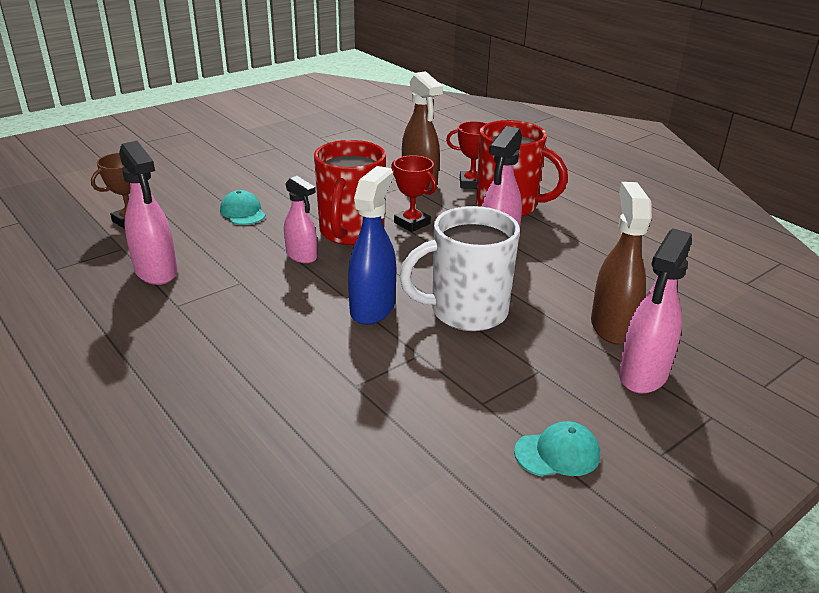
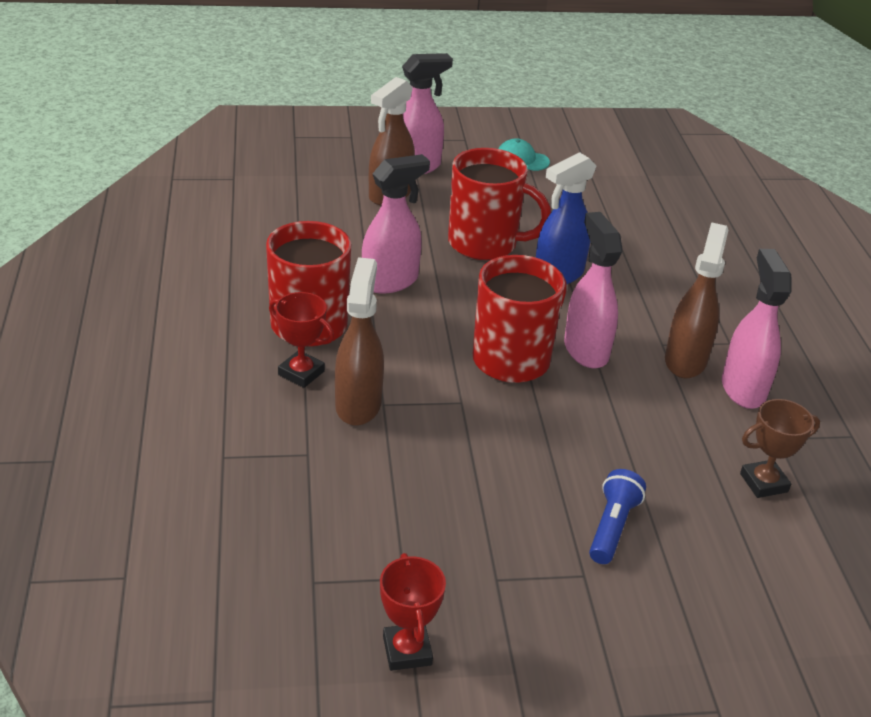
camera: 150 degrees left, 5 degrees up
turquoise cap [220,190,266,225] -> none
pink spray bottle [284,176,317,263] -> pink spray bottle [564,212,623,368], size x1.53
red trophy [391,155,437,232] -> red trophy moved to [380,553,446,671]
white mug [399,206,520,331] -> red mug [448,148,551,260]
none -> blue flashlight [589,469,646,564]
none -> brown spray bottle [665,222,728,379]

